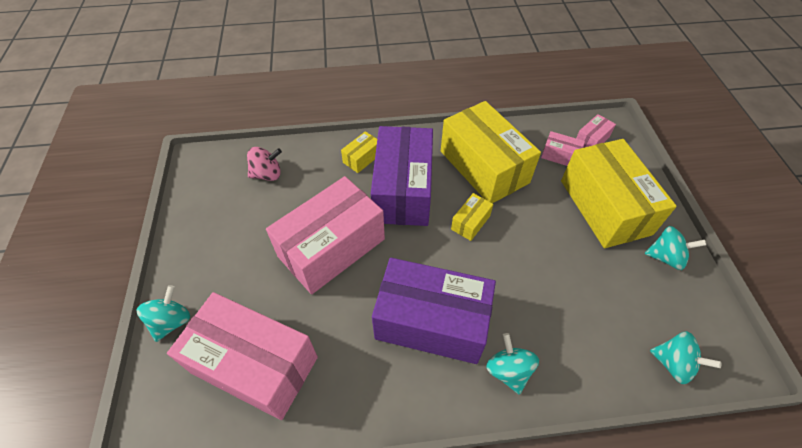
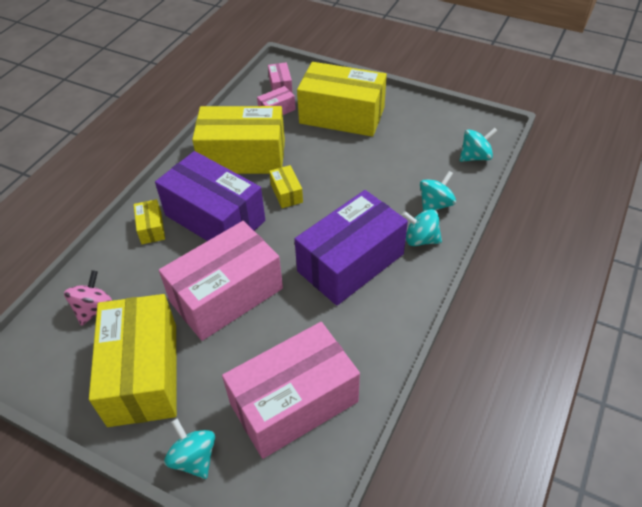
camera: 55 degrees left, 5 degrees down
pink box [266,176,385,294] -> pink box turned 60 degrees clockwise [159,221,283,341]
turquoise spinning top [645,226,706,270] -> turquoise spinning top moved to [420,171,456,211]
none -> yellow box [89,294,177,427]

